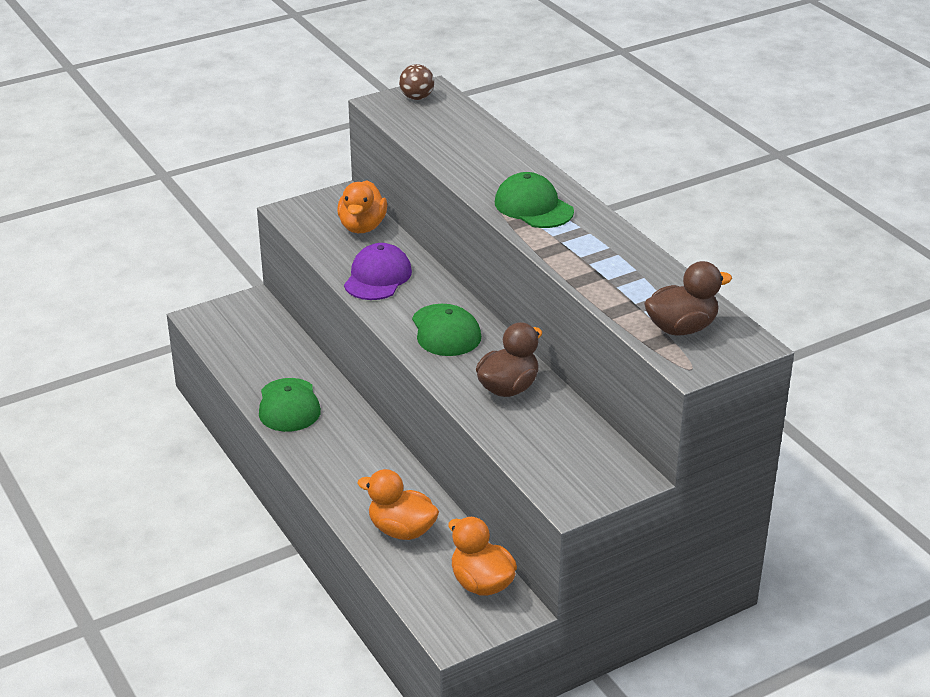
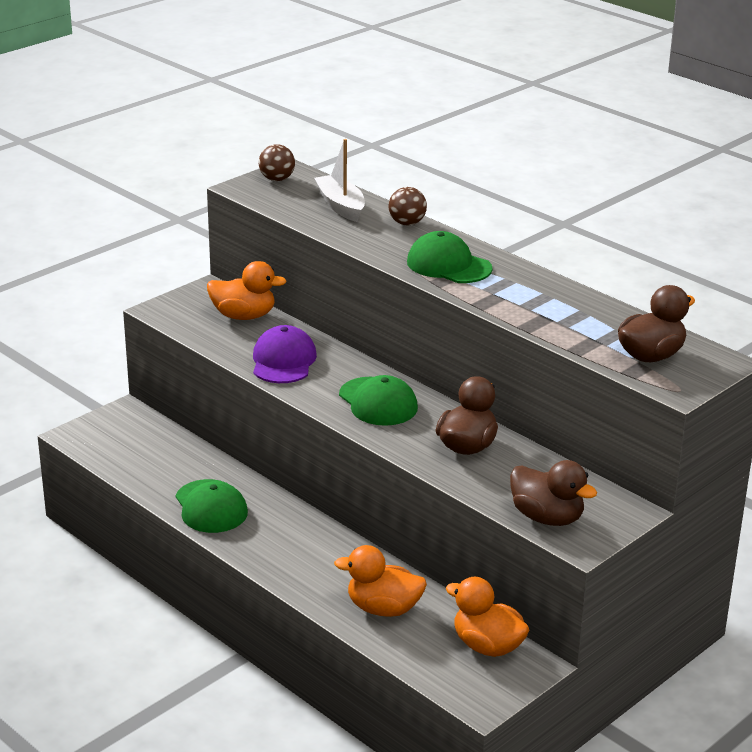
camera: 15 degrees left, 5 degrees down
orange duck [337,180,387,233] -> orange duck turned 75 degrees counterclockwise [207,261,287,320]
none -> white boat [314,139,365,222]
none -> brown ball [389,187,427,225]
none -> brown duck [510,460,597,526]

